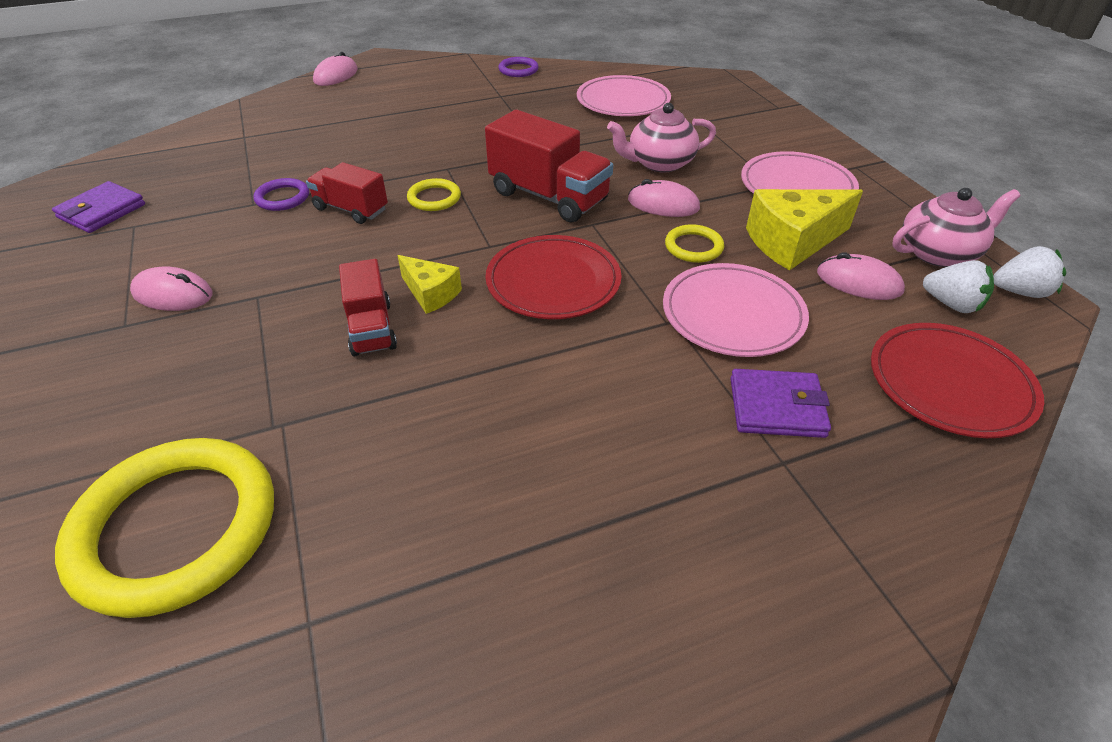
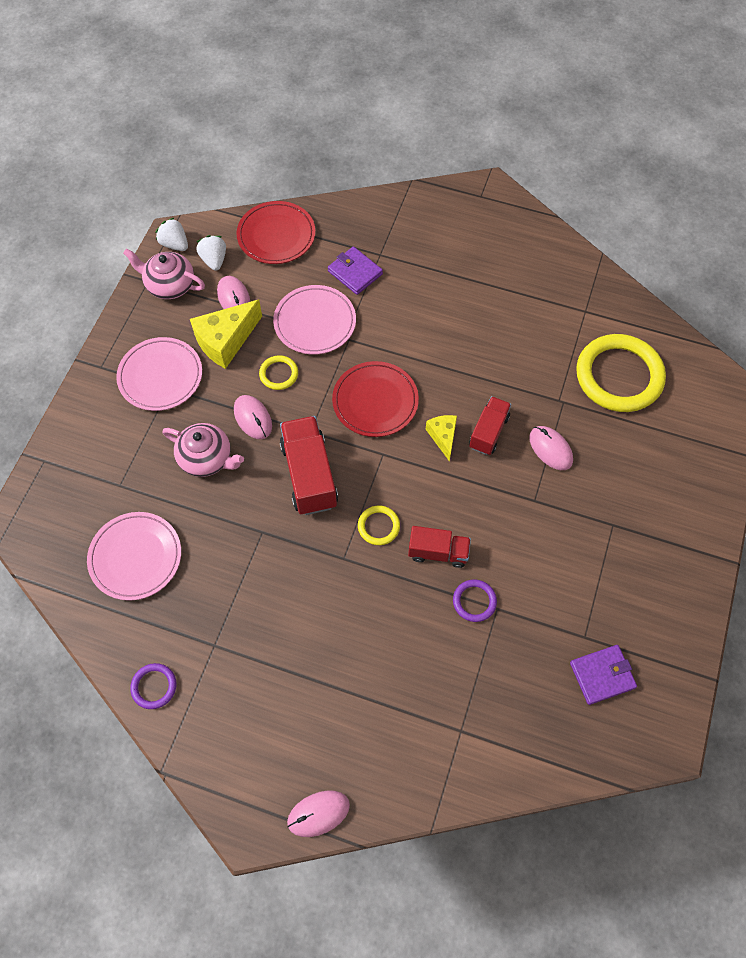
camera: 140 degrees left, 20 degrees up
pink mouse [130,267,213,311] -> pink mouse moved to [529,426,573,470]
red truck [306,162,388,224] -> red truck turned 60 degrees counterclockwise [408,526,471,568]
yellow cheese [746,189,863,270] -> yellow cheese turned 120 degrees clockwise [190,300,262,369]

